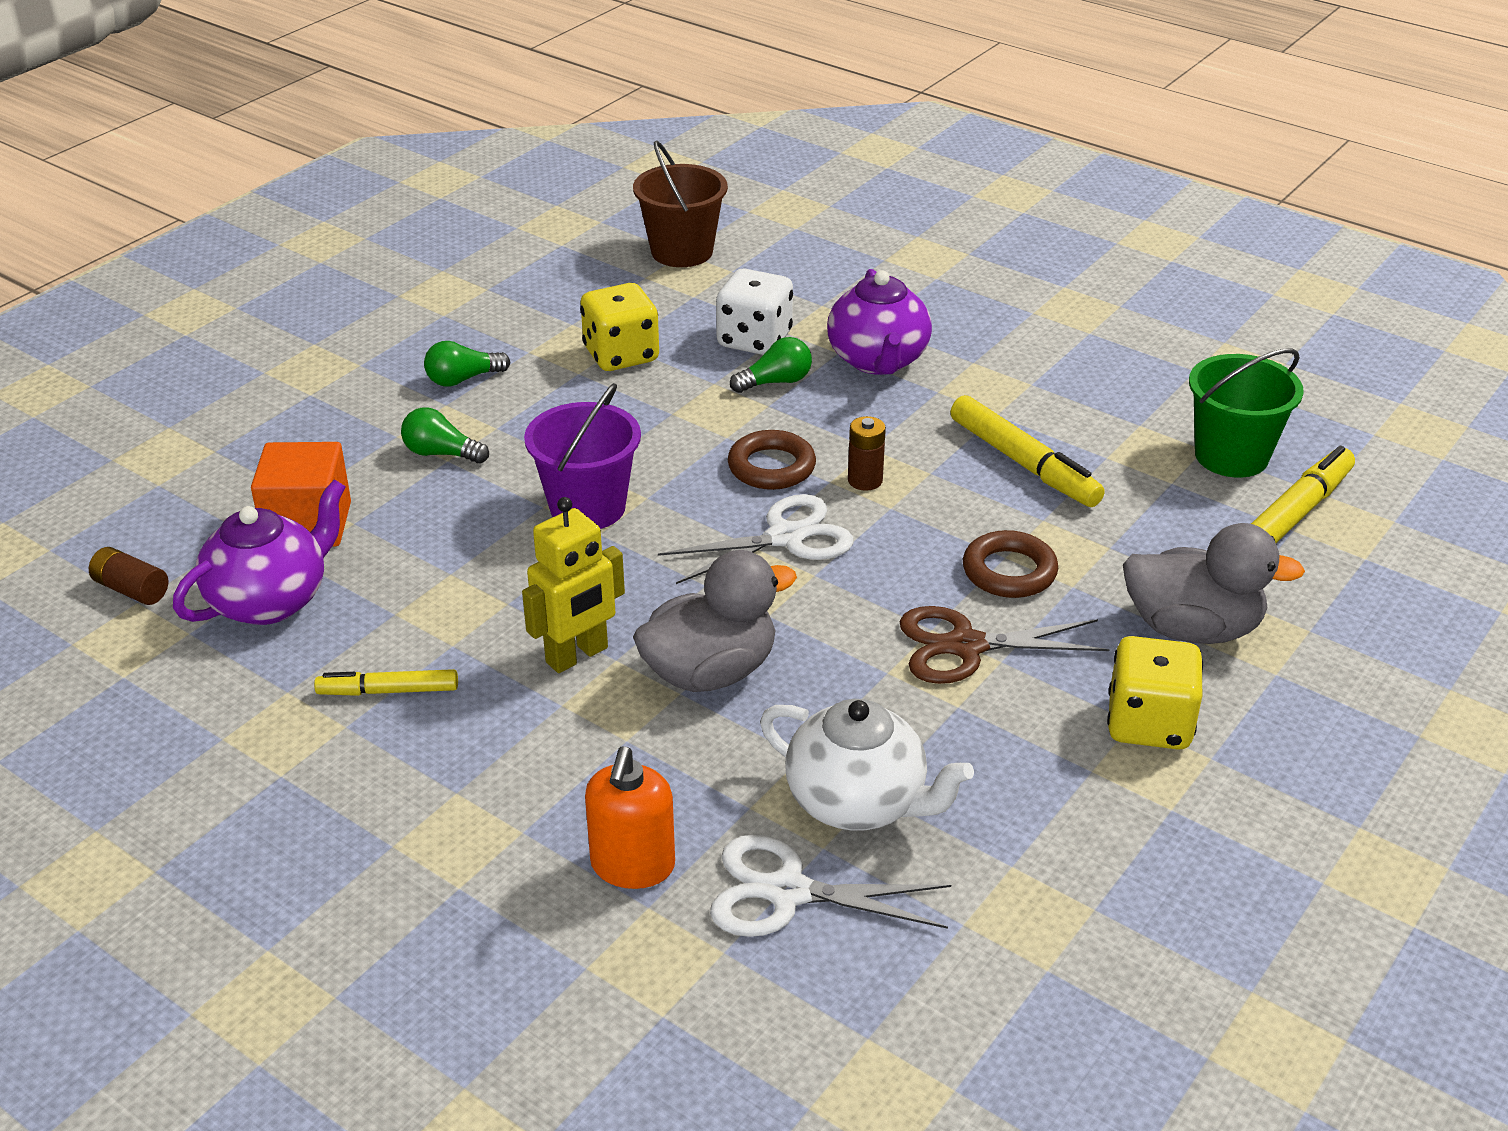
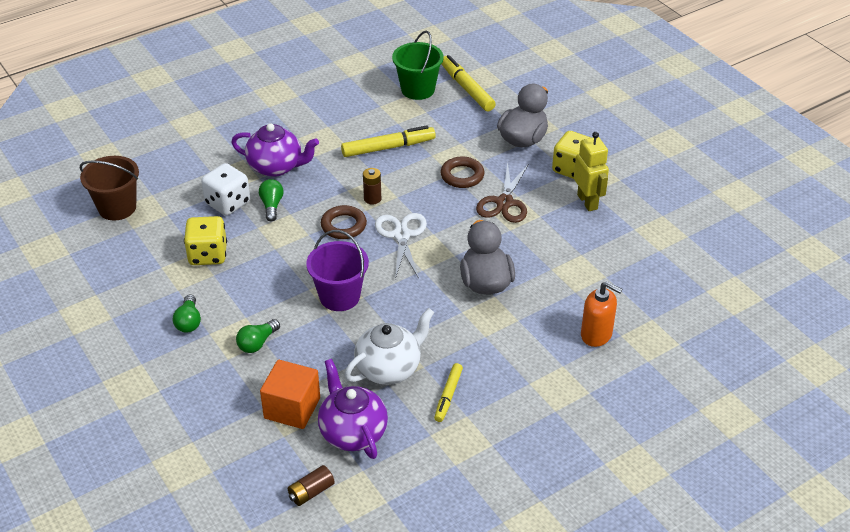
camera: 70 degrees left, 5 degrees up
yellow robot [522,497,625,673] -> yellow robot moved to [574,132,609,211]
white scissors [710,834,951,937] -> none
white teapot [760,699,974,831] -> white teapot moved to [345,308,434,385]

